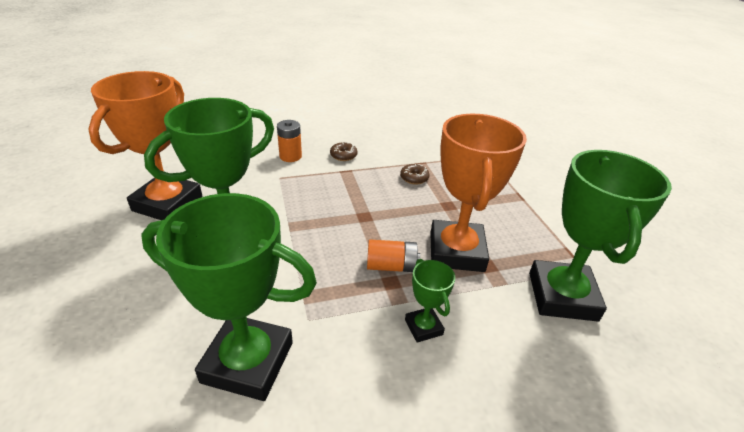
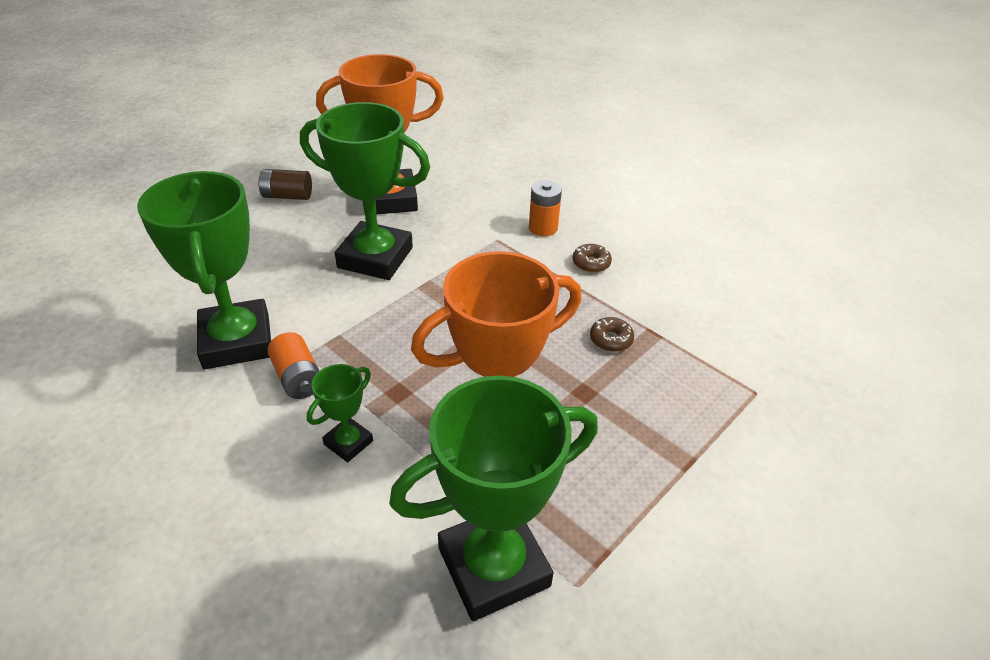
camera: 60 degrees right, 5 degrees up
orange battery [367,240,420,272] -> orange battery moved to [268,332,320,399]
none -> brown battery [258,169,312,200]

